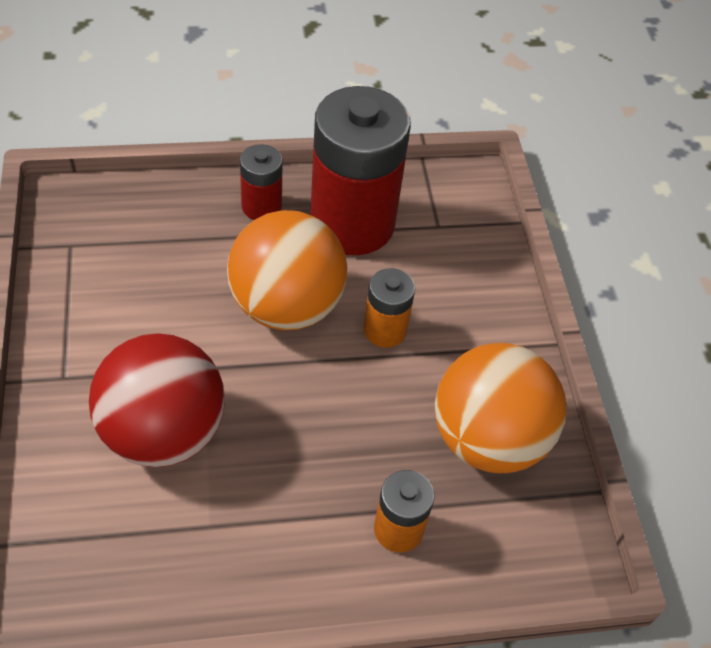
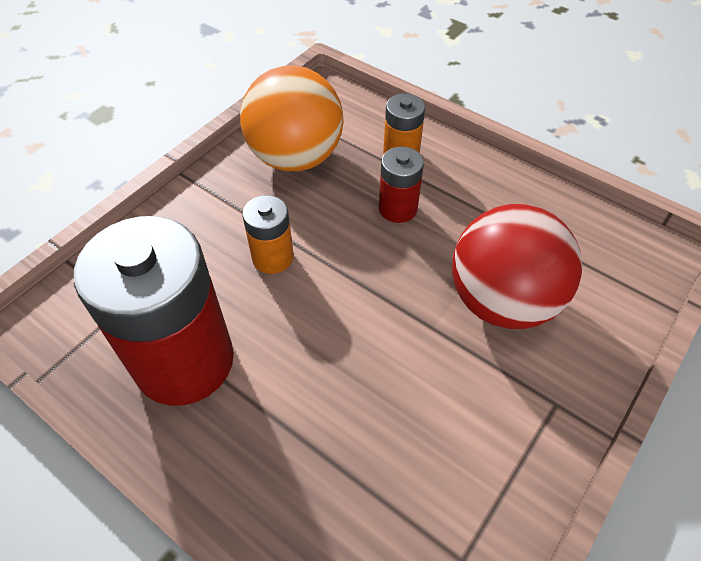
camera: 130 degrees left, 0 degrees up
orange ball [227,210,347,330] -> none
red battery [240,144,283,220] -> red battery moved to [379,147,424,223]

